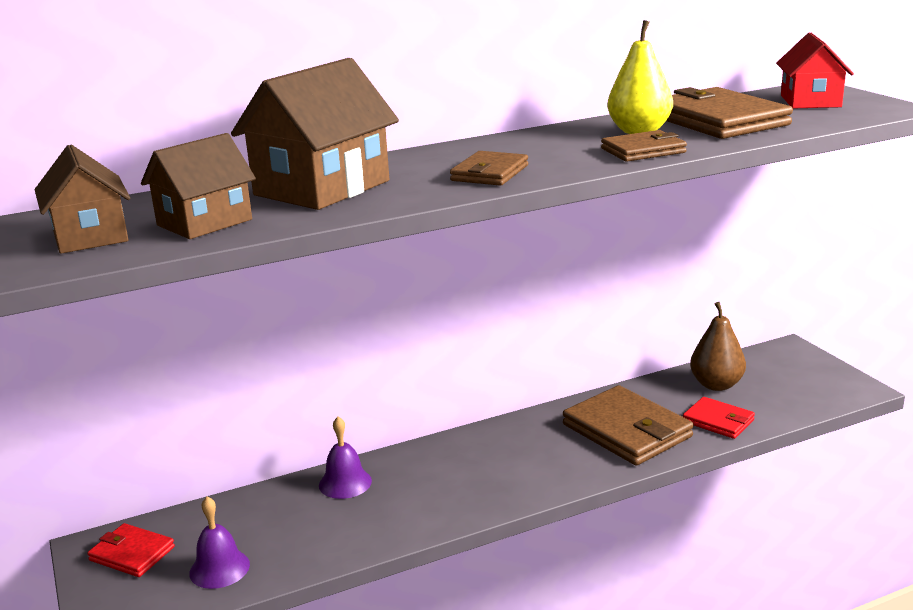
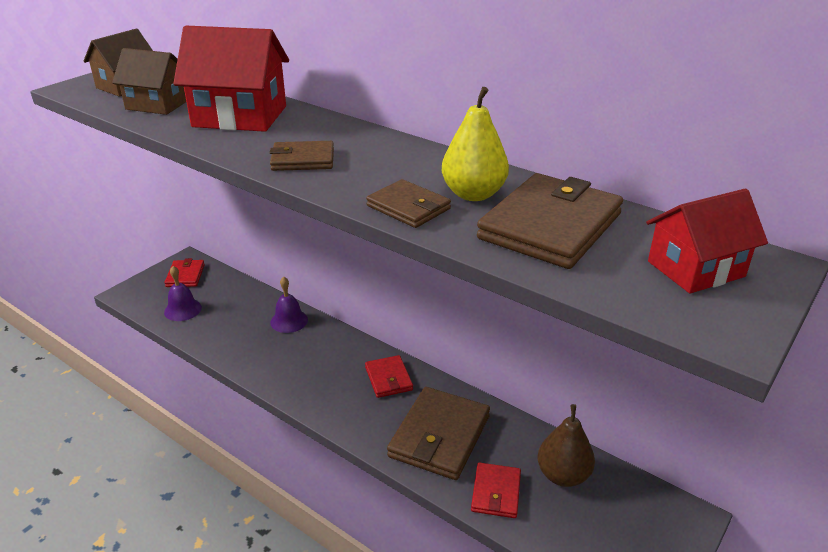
camera: 60 degrees right, 10 degrees up
brown house [231,58,399,210] -> red house [173,26,289,132]
none -> red wallet [365,355,413,398]

